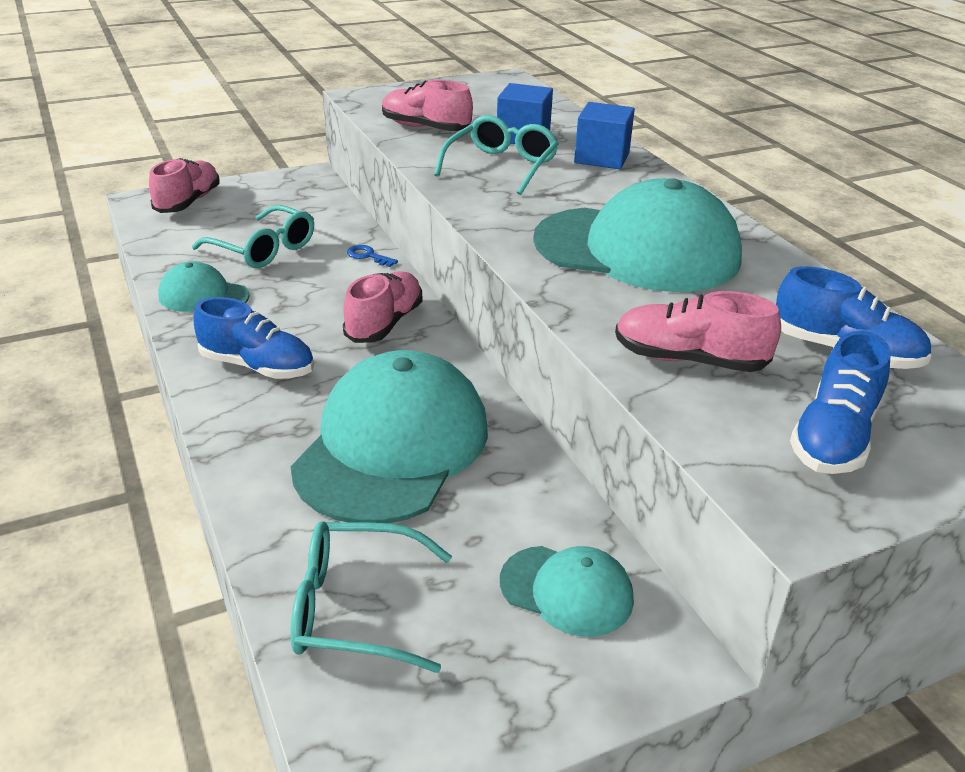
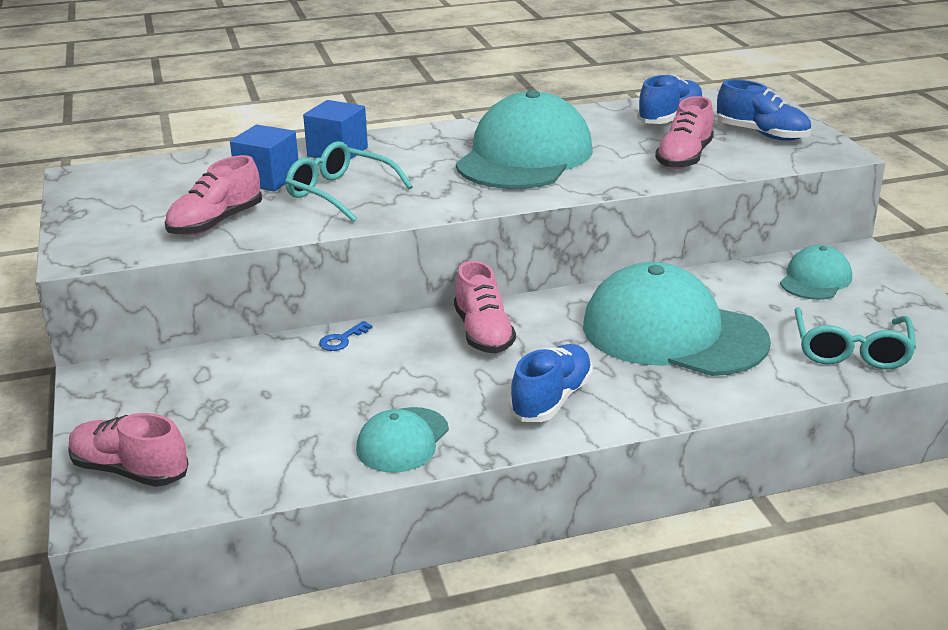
camera: 80 degrees left, 5 degrees down
turquoise glasses [192,205,314,268] -> none
pink shoe [343,271,422,343] -> pink shoe turned 135 degrees counterclockwise [454,261,516,353]

